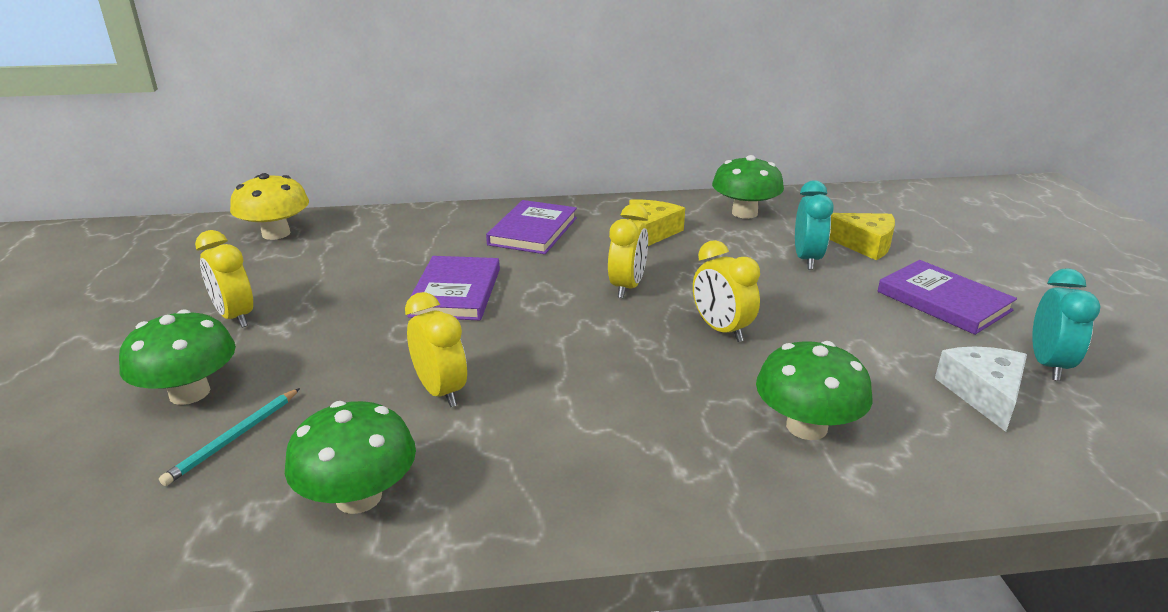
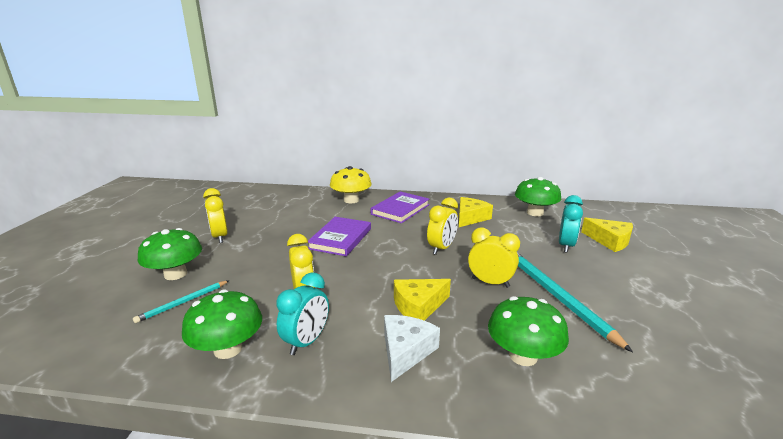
camera: 15 degrees right, 5 degrees down
yellow mushroom [230,173,309,240] -> yellow mushroom moved to [330,166,372,203]
yellow clock [693,240,760,342] -> yellow clock turned 135 degrees clockwise [468,227,520,288]
purple book [878,260,1017,335] -> none
white cheese [935,347,1027,432] -> white cheese moved to [384,315,440,382]
turquoise clock [1032,268,1101,381] -> turquoise clock moved to [276,272,329,355]
none -> yellow cheese [394,279,451,321]
none -> turquoise pencil [517,253,633,352]

